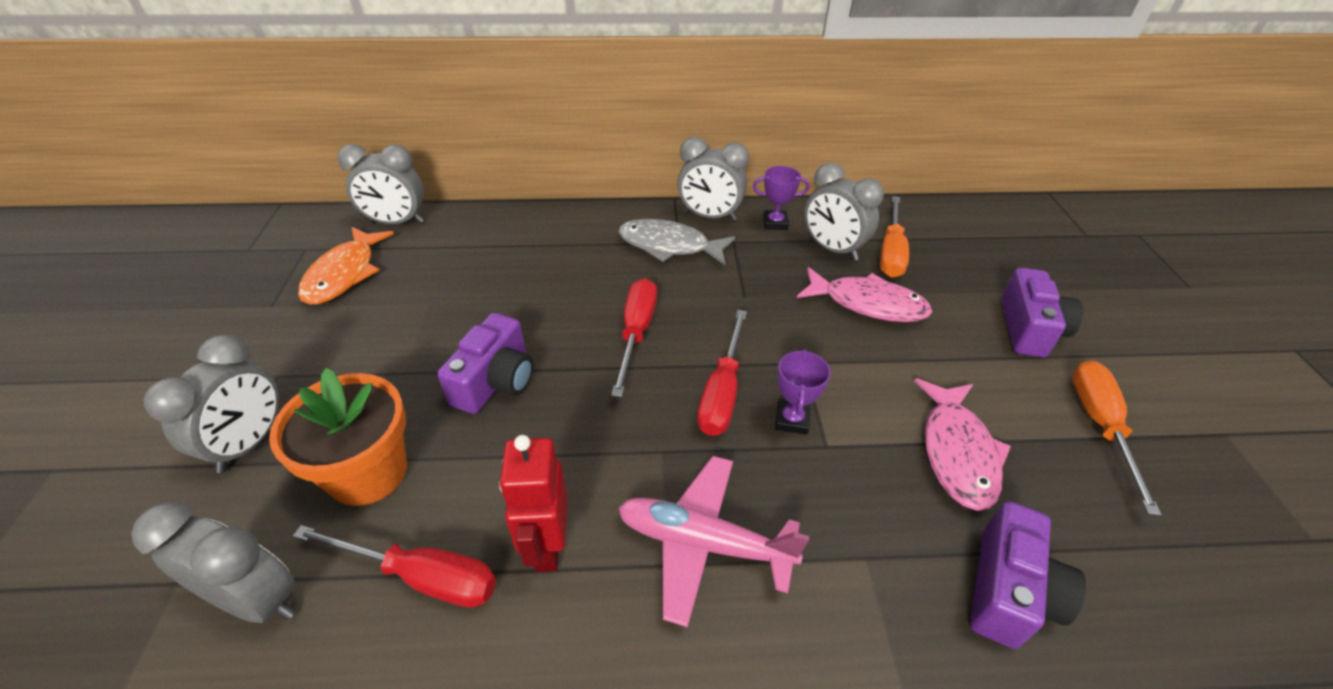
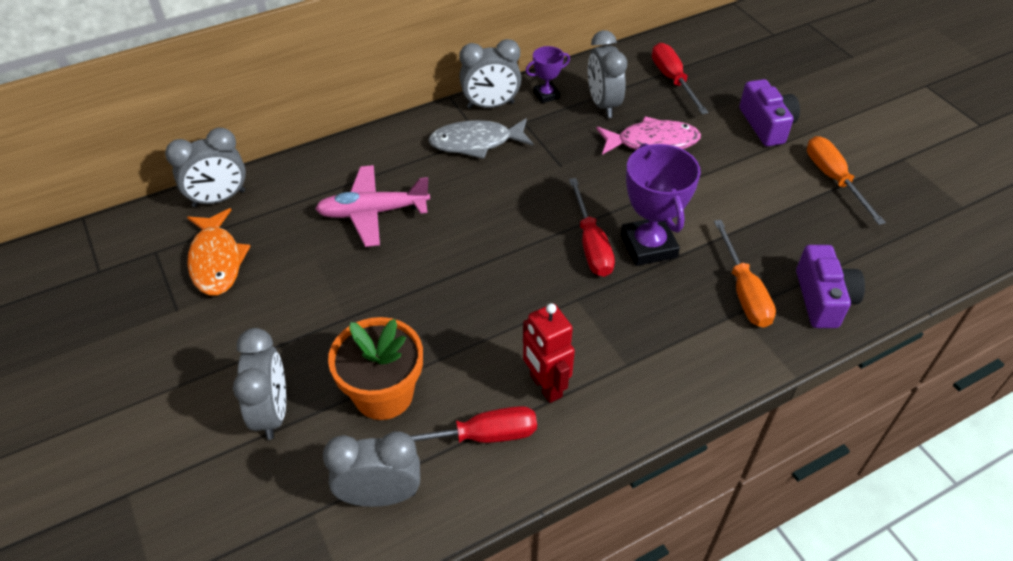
camera: 25 degrees left, 5 degrees up
purple camera [437,313,533,414] -> none
red screwdriver [611,278,657,397] -> red screwdriver moved to [652,43,708,114]
pink plane [618,456,809,627] -> pink plane moved to [315,165,430,247]
purple trophy [775,349,831,435] -> purple trophy [621,143,701,266], size x1.88
grey clock [805,163,884,261] -> grey clock turned 60 degrees clockwise [588,30,627,118]
orange screwdriver [880,196,909,278] -> orange screwdriver moved to [714,220,776,328]
pink fish [915,379,1011,511] -> none

